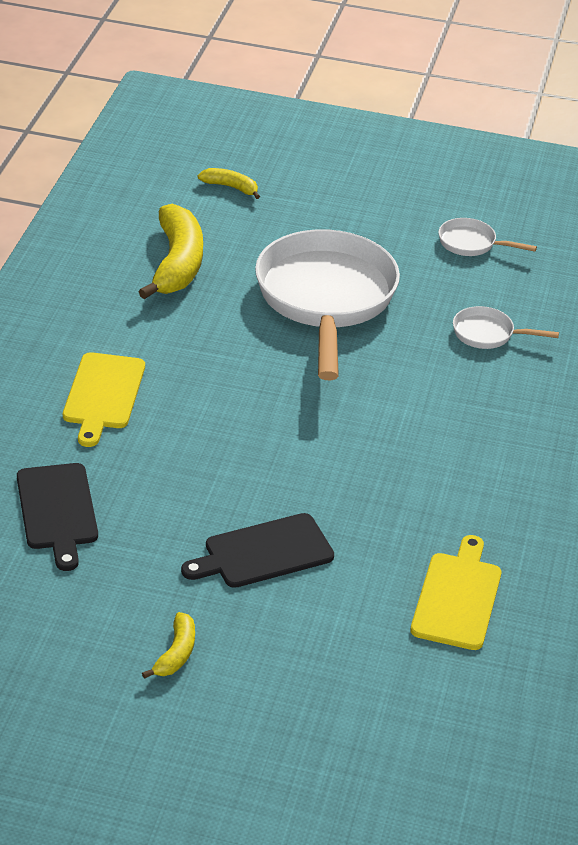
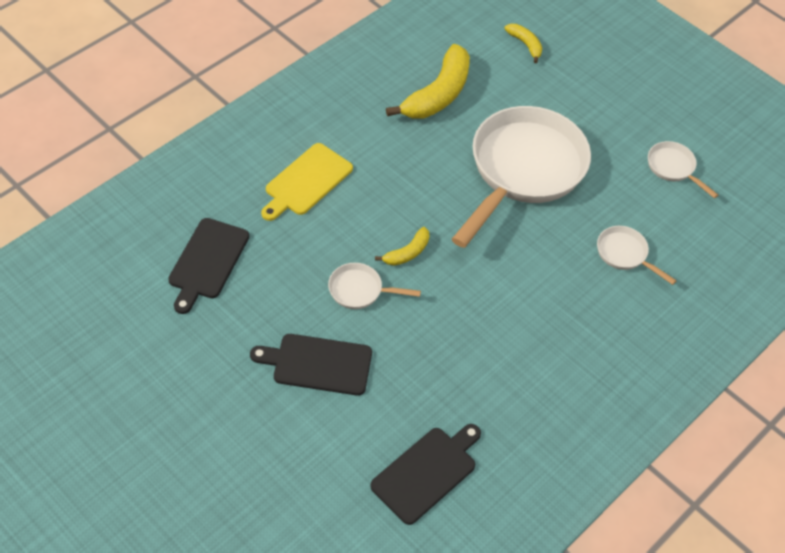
camera: 30 degrees right, 15 degrees up
yellow banana [142,612,195,679] -> yellow banana moved to [375,227,429,266]
yellow cutting board [410,535,501,650] -> black cutting board [370,424,481,525]
none -> white pan [328,263,421,309]

